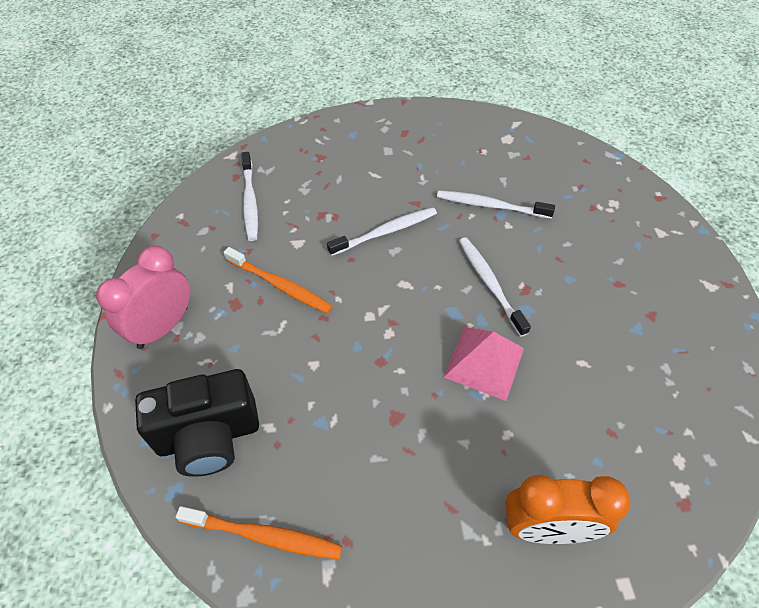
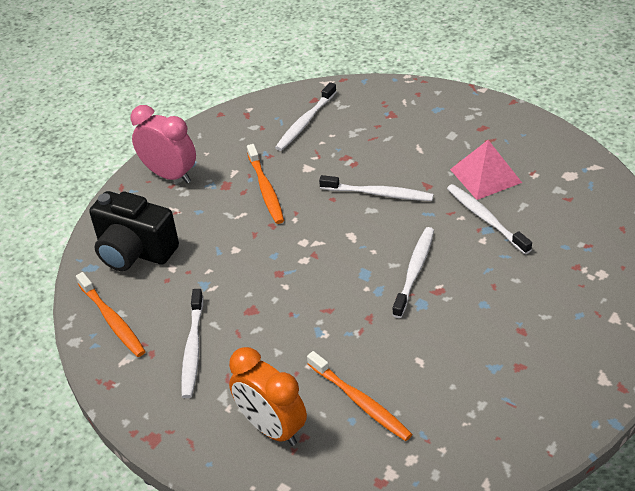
camera: 45 degrees right, 10 degrees down
pink clock [96,246,190,349] -> pink clock turned 45 degrees clockwise [131,105,196,183]
pink pyramid [444,327,524,401] -> pink pyramid moved to [450,140,522,200]
none -> white toothbrush [181,289,203,398]
none -> orange toothbrush [307,351,412,441]

